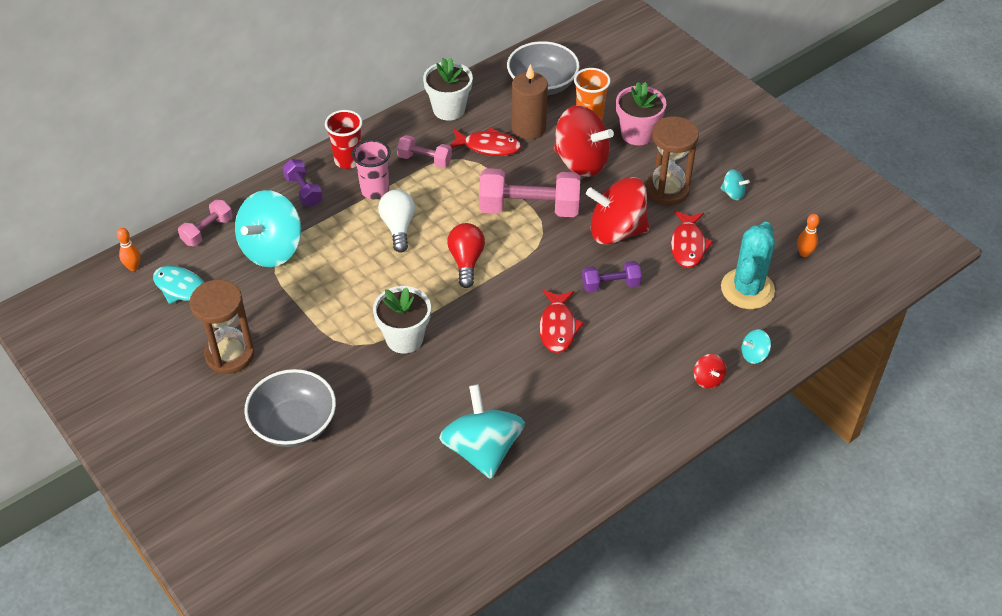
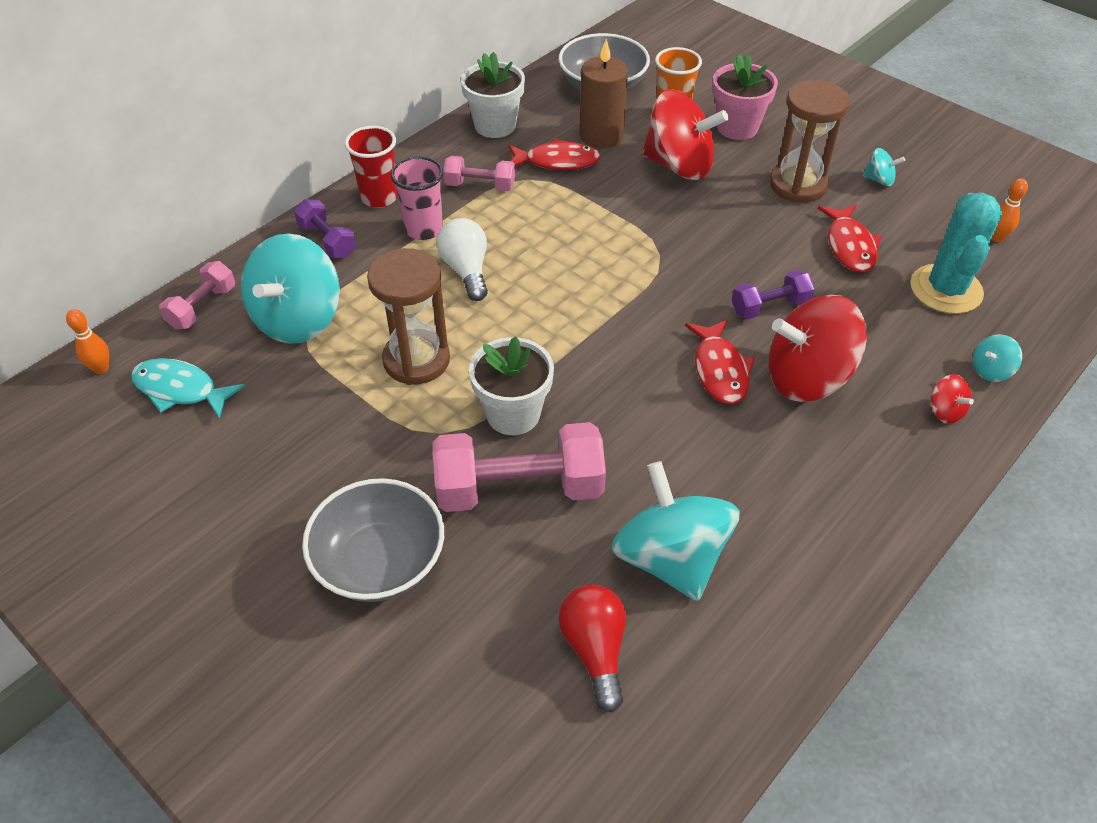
camera: 10 degrees left, 0 degrees up
brown hourglass [190,280,255,374] -> brown hourglass moved to [367,248,450,385]
red light bulb [447,223,485,288] -> red light bulb moved to [558,584,626,712]
pink dumbbell [479,168,580,217] -> pink dumbbell moved to [433,422,606,512]
red spinning top [586,177,650,245] -> red spinning top moved to [769,295,867,402]

